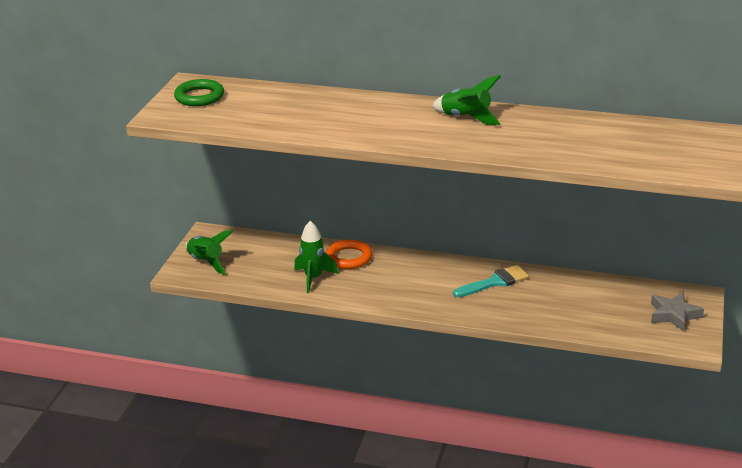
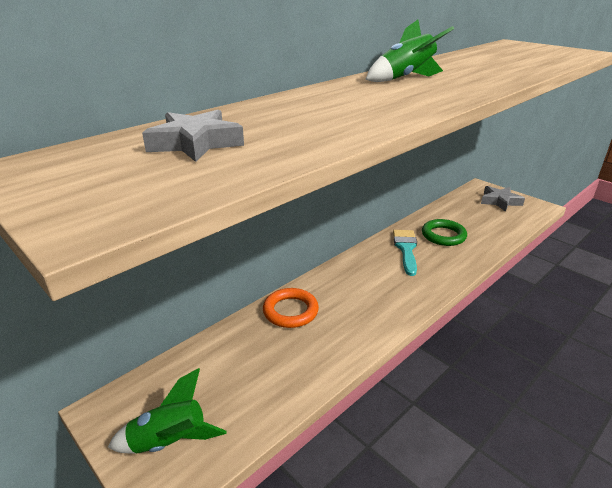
camera: 60 degrees left, 0 degrees up
green ring [174,79,224,106] -> green ring moved to [422,219,467,246]
green rocket [294,221,338,293] -> none
none -> grey star [142,110,244,162]

